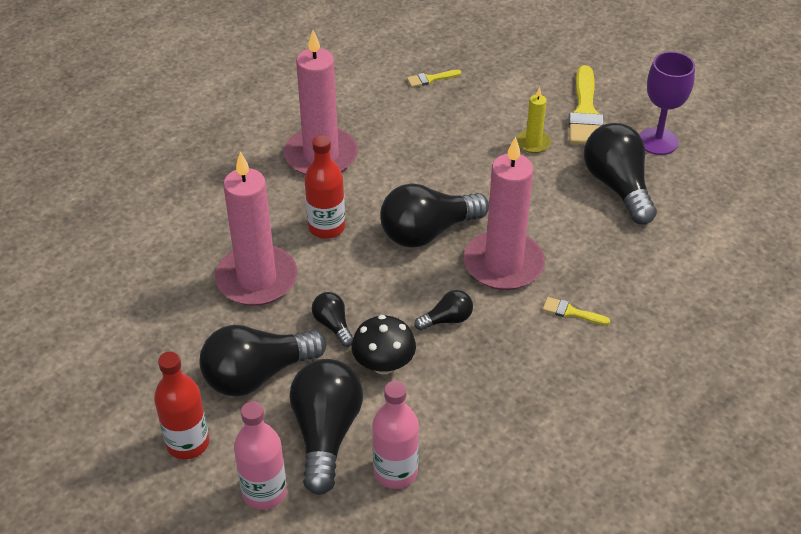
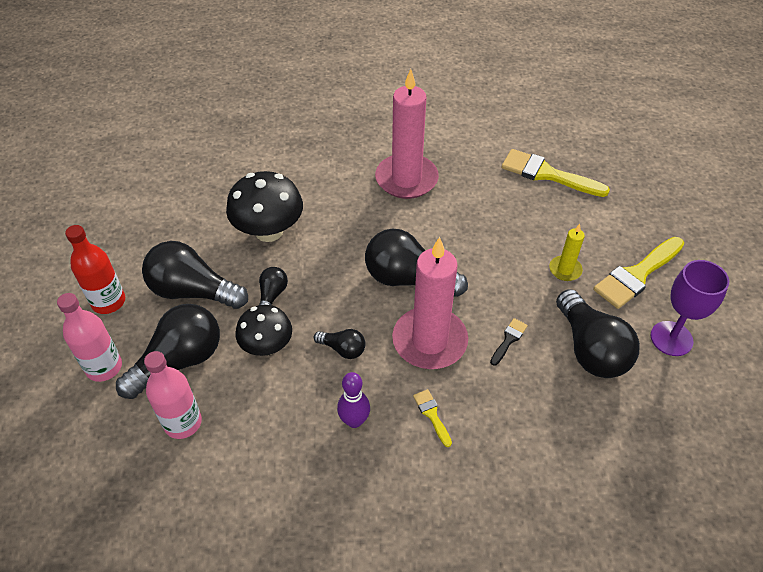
camera: 45 degrees right, 5 degrees up
pink candle [215,152,297,306] -> black mushroom [226,171,303,242]
red bottle [305,135,345,239] -> none
yellow brush [407,70,461,87] -> yellow brush [502,149,610,197], size x2.13
black light bulb [584,123,657,225] -> black light bulb turned 135 degrees clockwise [556,289,640,378]
none -> purple bowling pin [337,372,370,428]
none -> black brush [490,318,528,366]

